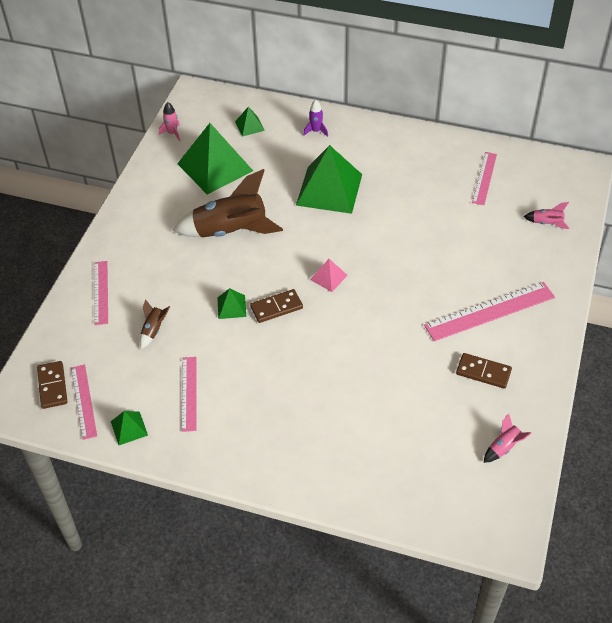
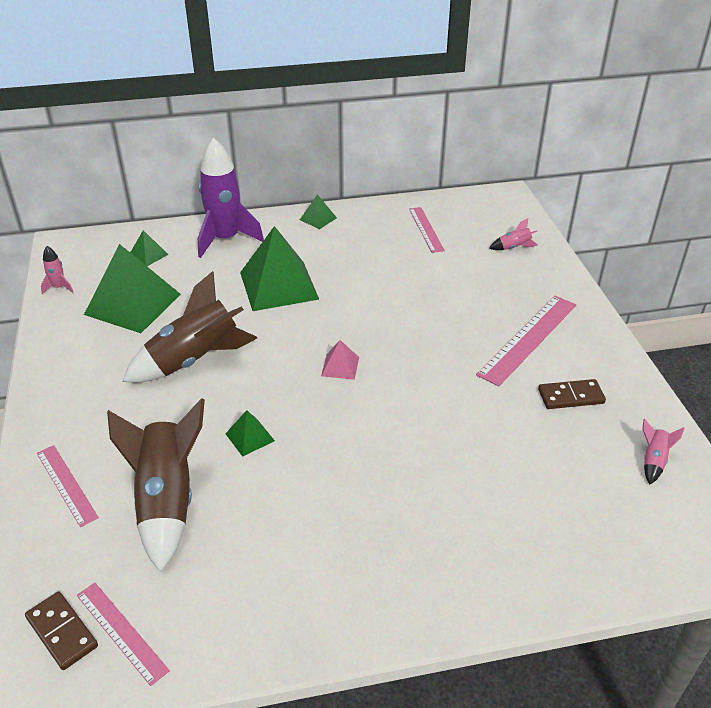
camera: 30 degrees left, 10 degrees down
green pyramid [111,411,148,445] -> green pyramid moved to [300,194,337,229]
brown rocket [140,299,170,349] -> brown rocket [107,398,205,572], size x2.37
pink ruler [181,357,197,432] -> none
brown domino [250,289,303,323] -> none
purple rocket [303,100,328,137] -> purple rocket [198,137,264,258], size x2.37

